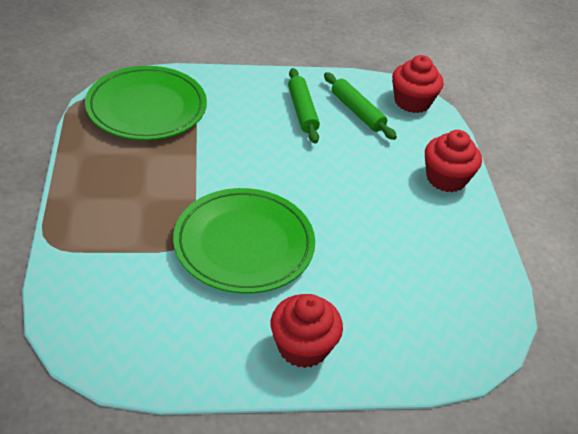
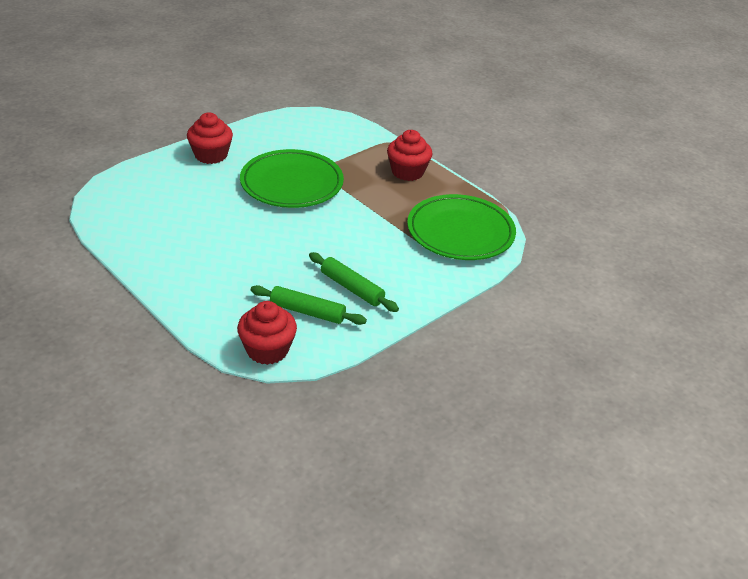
camera: 145 degrees right, 5 degrees down
red cupcake [425,130,482,192] -> red cupcake moved to [387,130,433,181]

